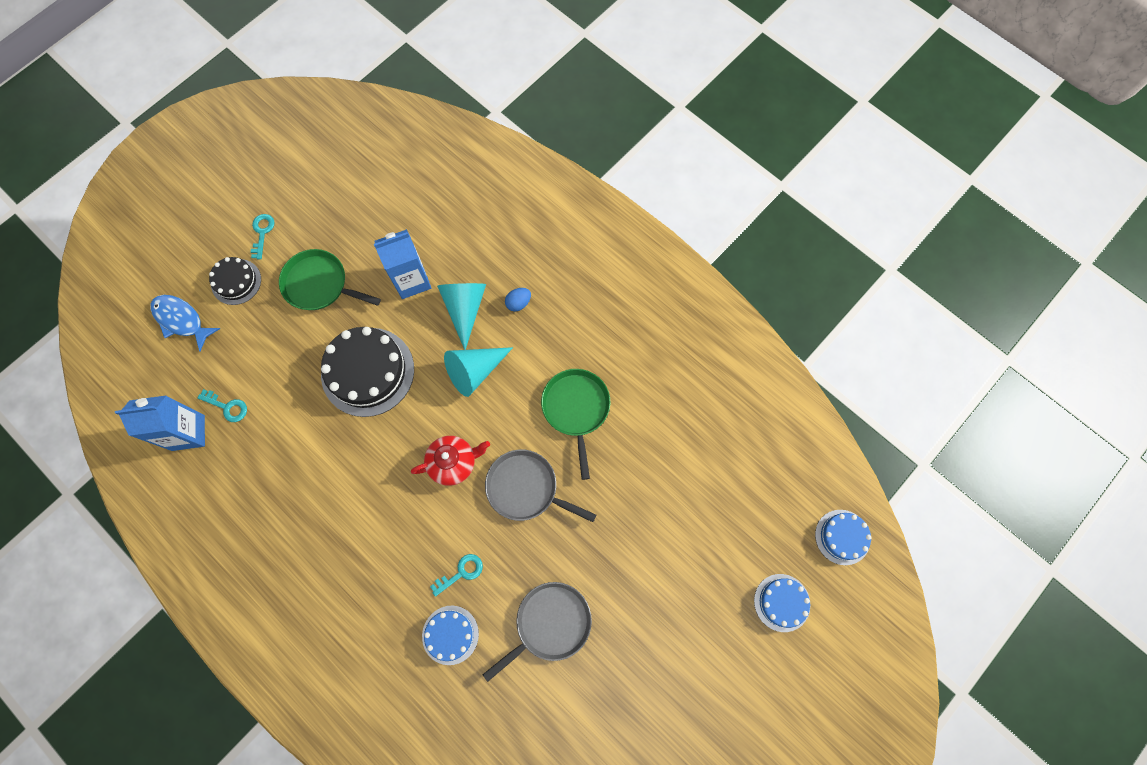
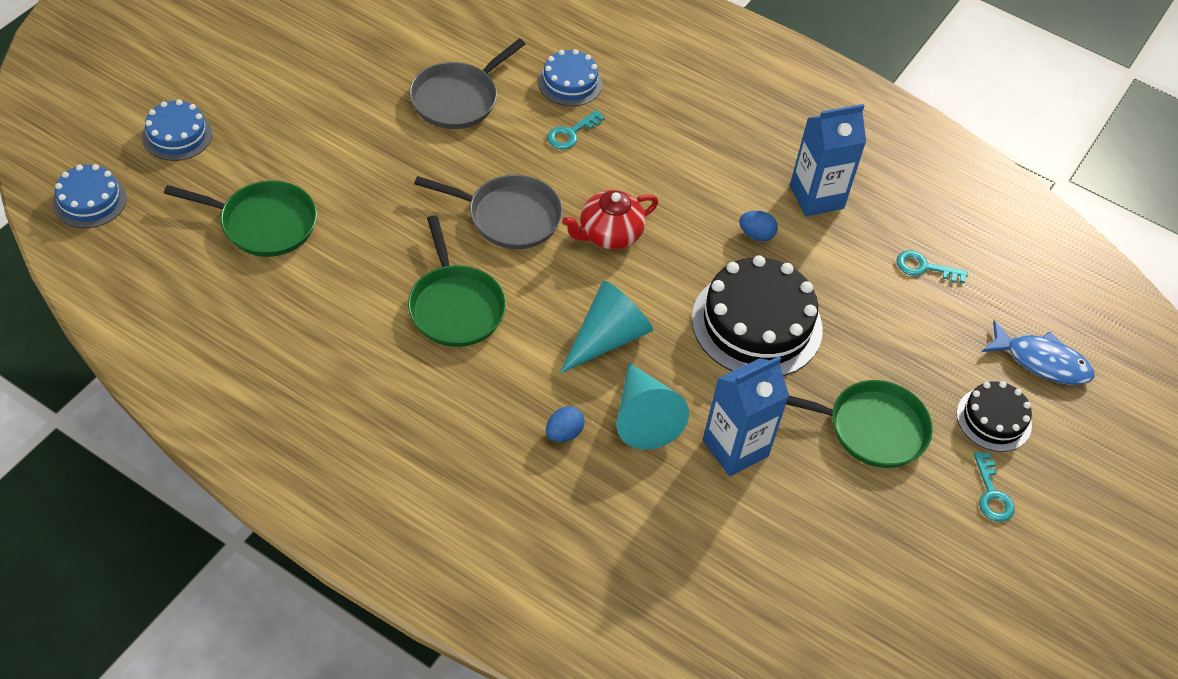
camera: 165 degrees right, 20 degrees down
blue carton [115,396,205,451] -> blue carton moved to [790,104,866,216]
none -> green pan [164,180,317,257]
none -> blue egg [739,211,778,241]

